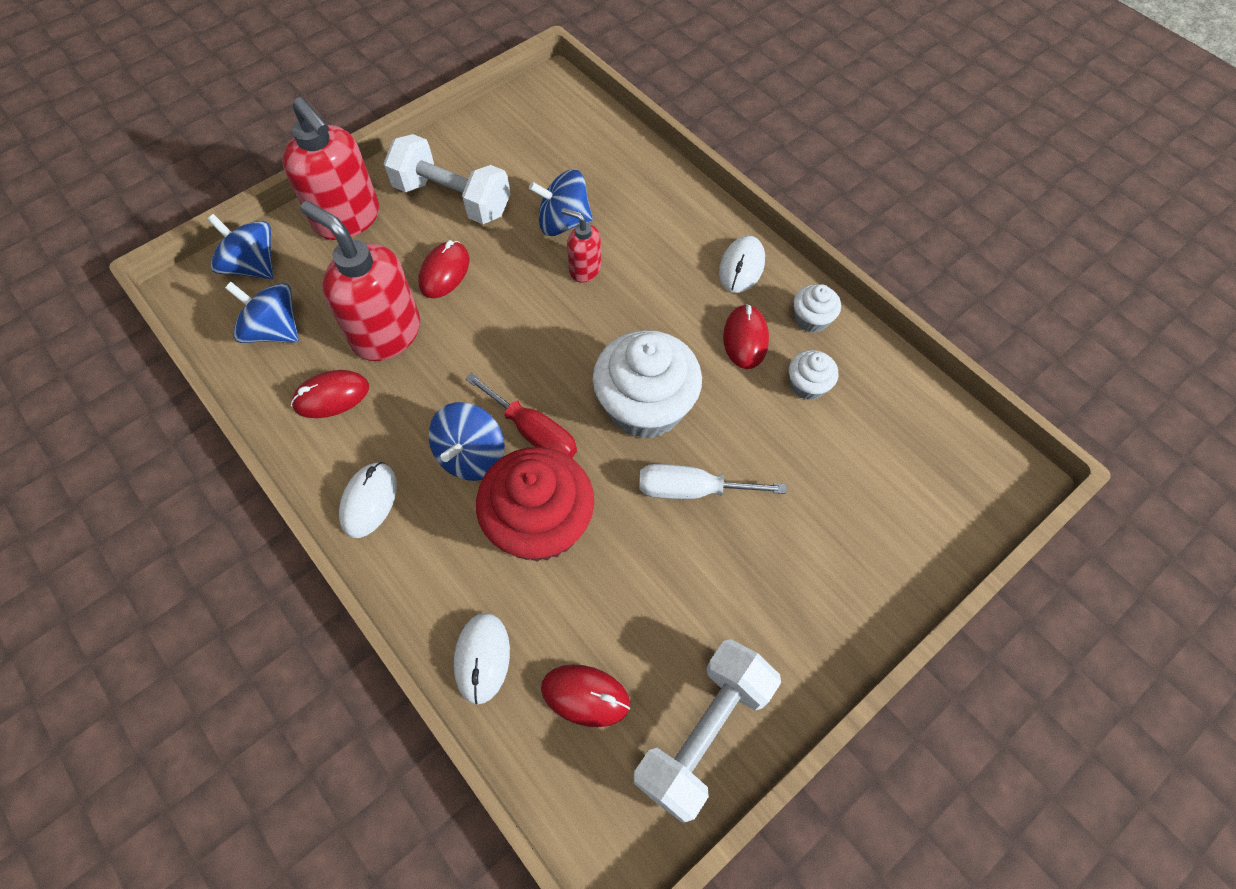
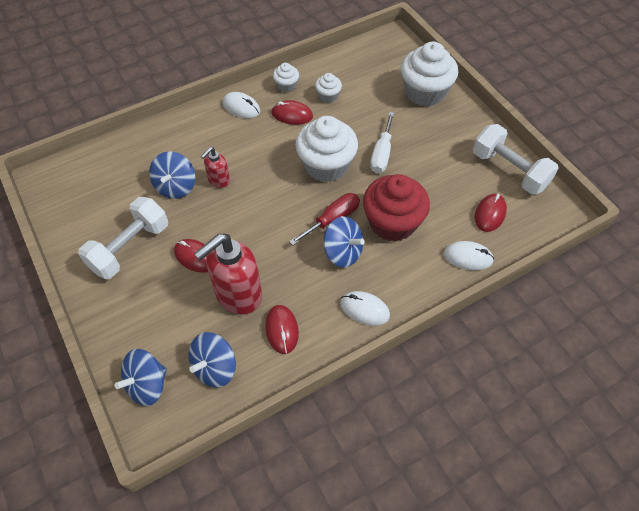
camera: 80 degrees left, 5 degrees down
red soap dispenser [282,97,379,240] -> none
none -> white cupcake [401,42,458,106]

